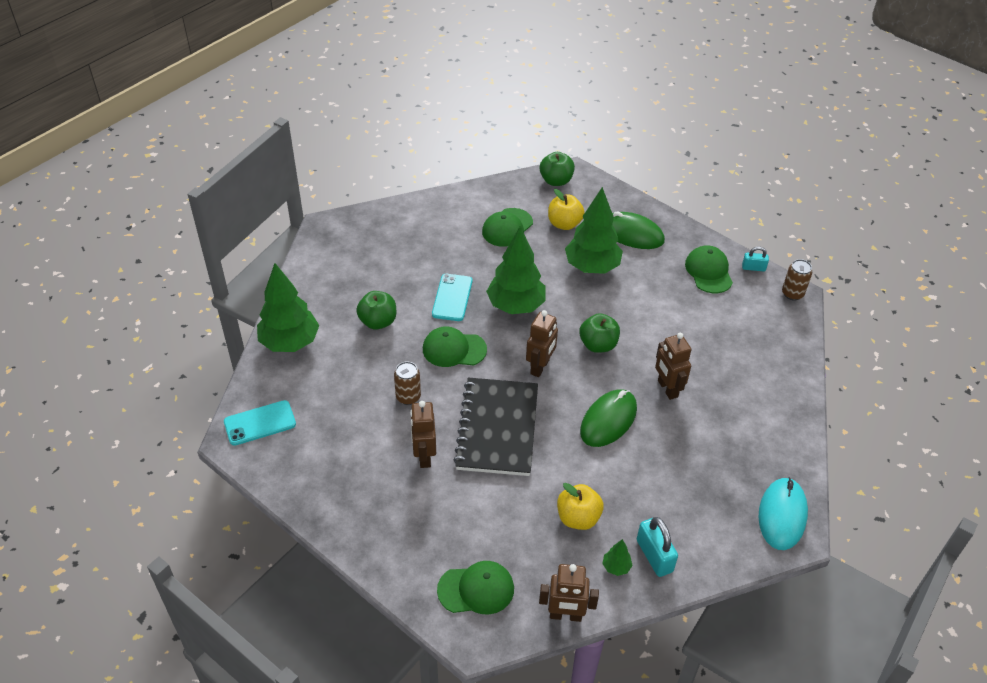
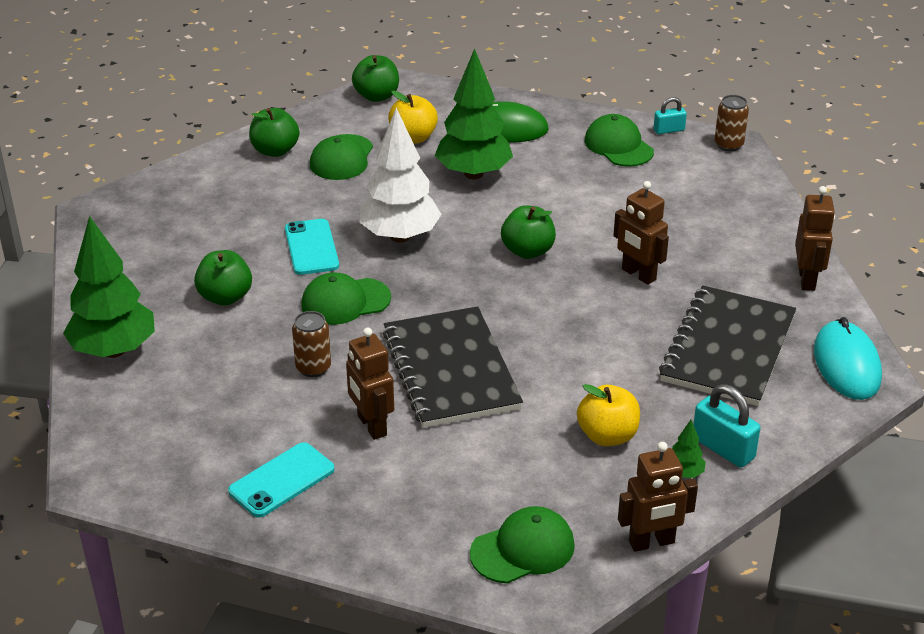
camera: 20 degrees left, 10 degrees down
turquoise phone [224,400,296,446] -> turquoise phone moved to [228,442,335,518]
green tree [486,226,546,314] -> white tree [359,108,442,243]
brown robot [526,310,558,377] -> brown robot moved to [795,186,835,291]
green mouse [580,389,637,447] -> none
none -> green apple [249,108,299,157]
none -> black notebook [659,285,796,406]

